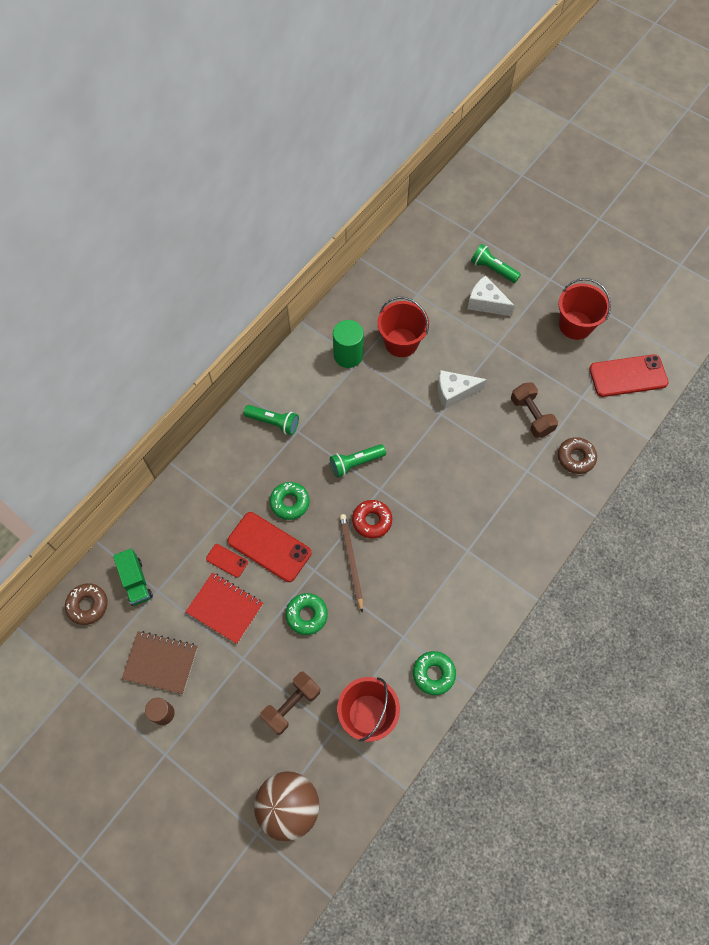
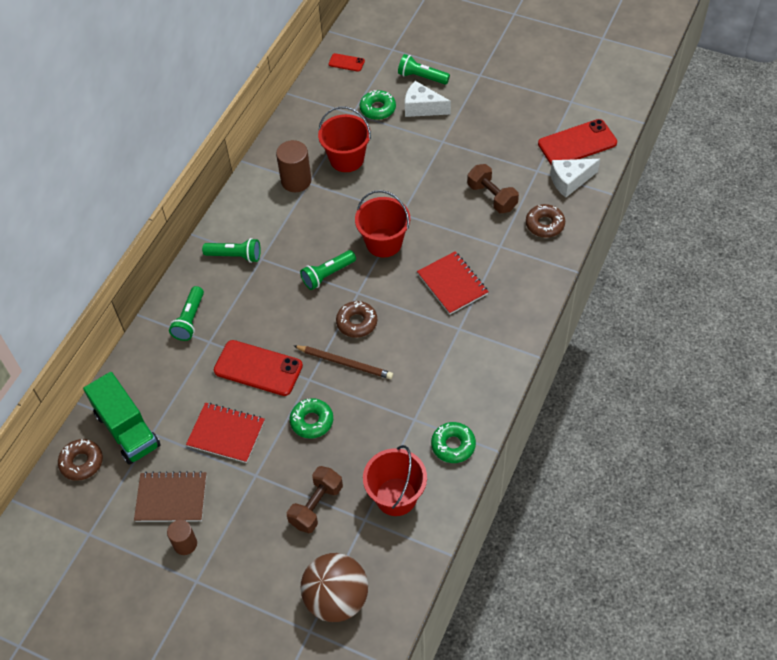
camera: 10 degrees left, 10 degrees down
green truck [113,549,153,606] -> green truck [83,372,161,464], size x1.57
red phone [206,544,248,578] -> red phone moved to [329,53,365,72]
green donut [270,482,310,520] -> green donut moved to [360,90,396,120]
green cylinder [333,320,364,368] -> brown cylinder [276,140,312,192]
brown pencil [340,514,363,613] -> brown pencil turned 135 degrees clockwise [294,345,393,379]
red donut [352,500,392,539] -> brown donut [336,301,377,338]
white cheese [438,370,487,409] -> white cheese moved to [550,159,600,198]
red bucket [558,278,611,340] -> red bucket moved to [355,190,410,257]
none -> green flashlight [169,286,204,341]
none -> red notebook [417,251,489,314]

